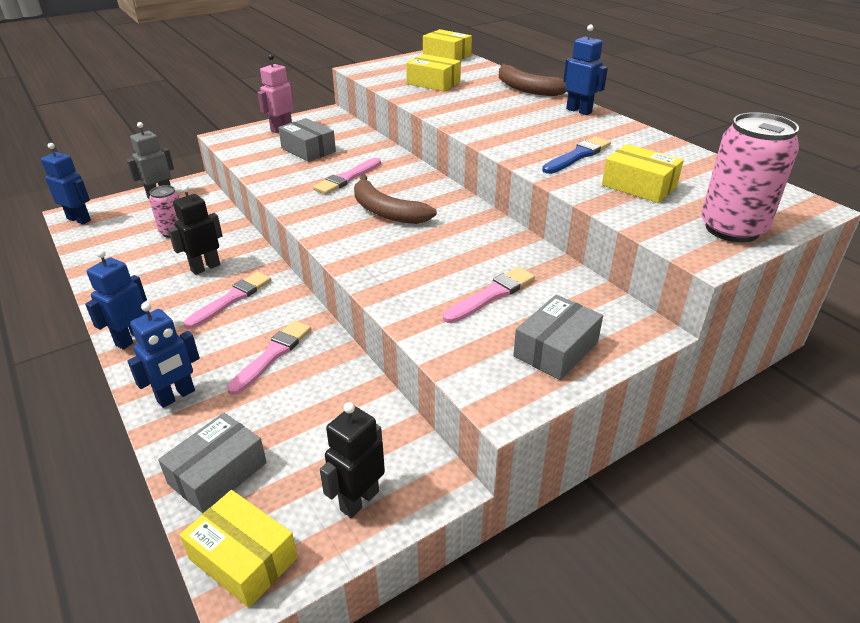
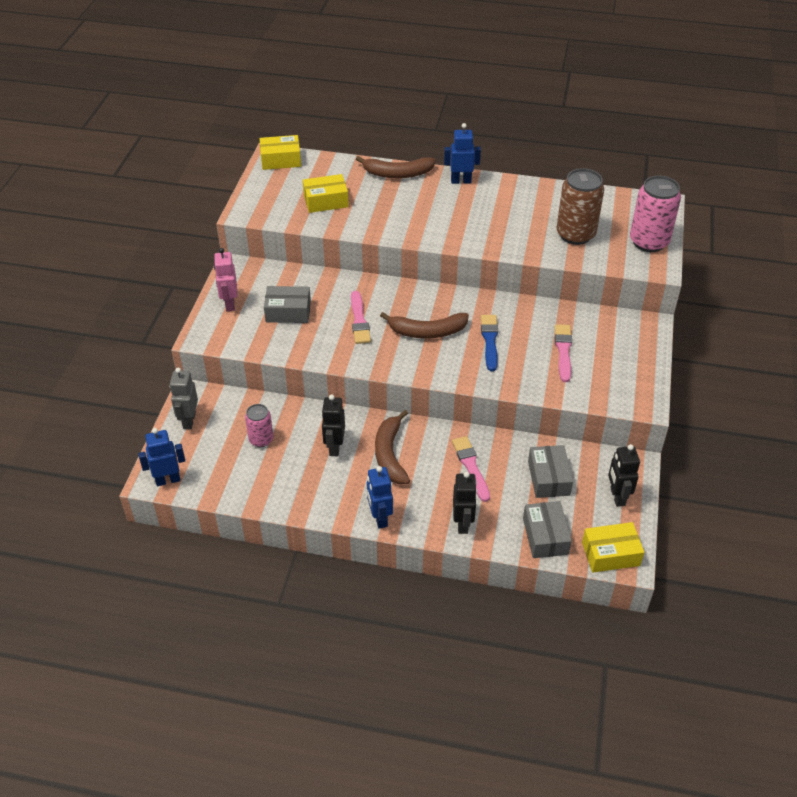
camera: 45 degrees left, 10 degrees up
blue robot [127,302,200,408] -> black robot [453,472,477,534]
pink brush [184,272,271,329] -> brown banana [375,410,410,484]
grey box [513,295,603,380] -> grey box moved to [528,445,573,498]
blue brush [542,136,611,174] -> blue brush moved to [481,315,498,371]
yellow box [602,144,684,203] -> brown can [556,168,604,245]

